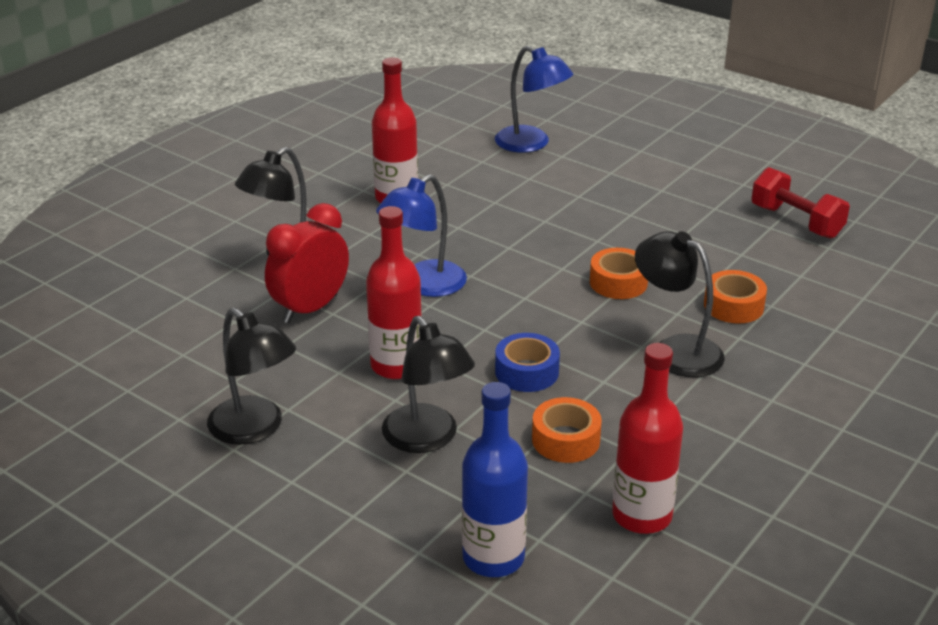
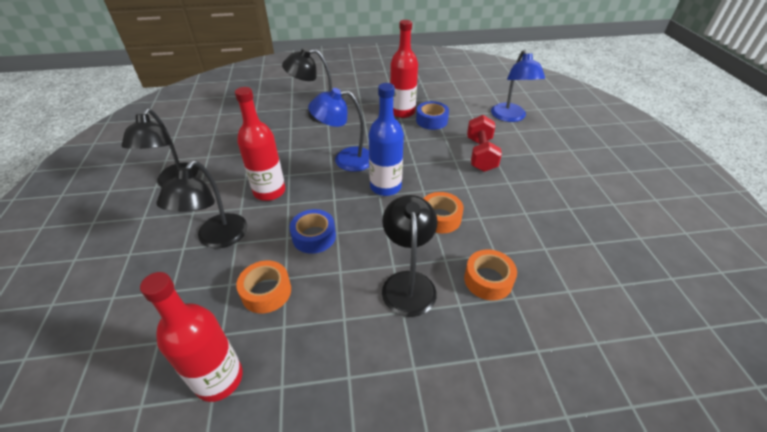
camera: 45 degrees right, 10 degrees up
red clock [265,203,349,323] -> none
blue bottle [462,382,528,577] -> blue bottle moved to [369,83,404,196]
red dumbbell [751,167,850,238] -> red dumbbell moved to [467,115,502,172]
none -> blue tape [416,101,449,130]

